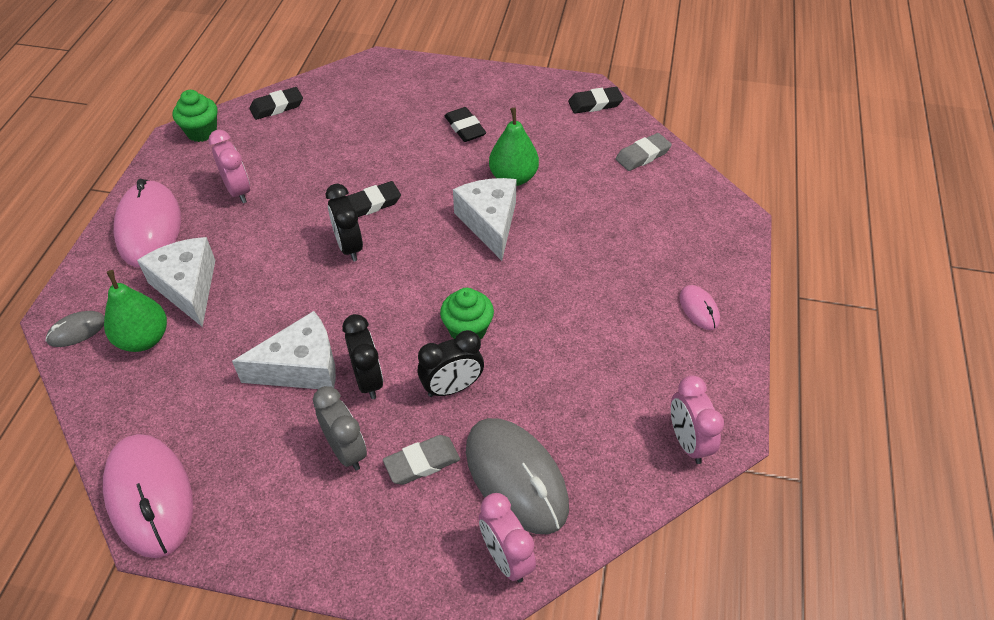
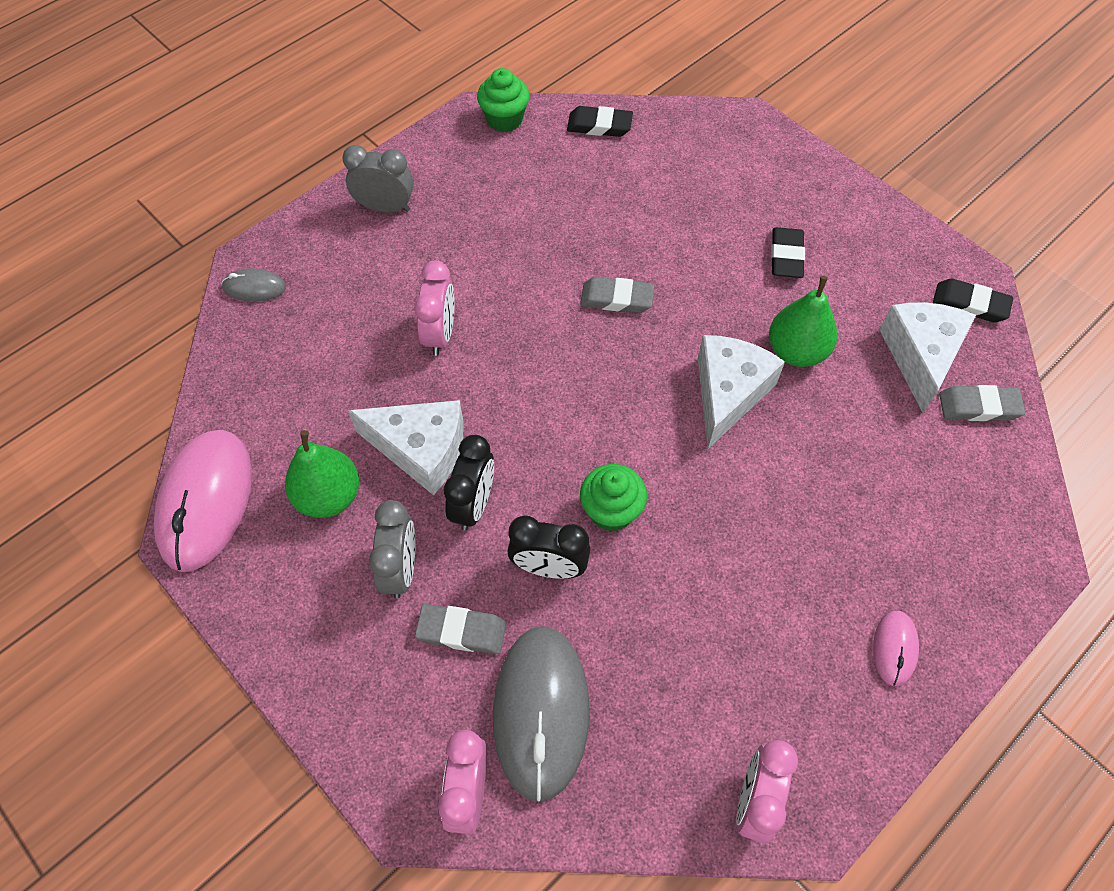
camera: 35 degrees right, 10 degrees up
green pear [104,270,167,352] -> green pear moved to [285,430,359,518]
pink mouse [113,179,181,267] -> grey clock [342,145,413,213]
white cheese [137,237,215,327] -> white cheese moved to [879,302,976,413]
pink clock [208,130,250,203] -> pink clock moved to [414,261,455,356]
black clock [326,184,363,262] -> none
black eraser [347,181,401,217] -> grey eraser [580,277,654,313]

